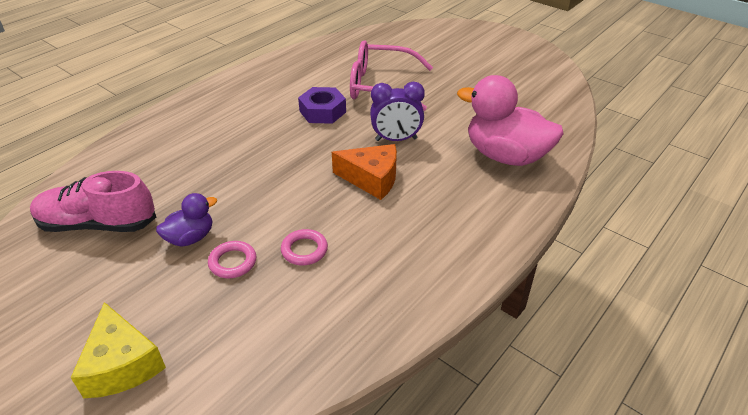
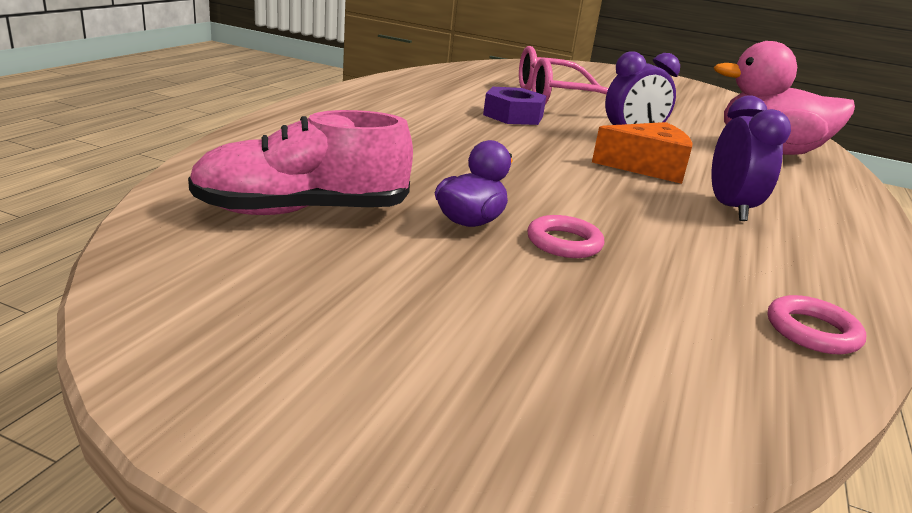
camera: 20 degrees left, 15 degrees down
yellow cheese [71,302,166,398] -> none
pink ring [281,229,328,265] -> pink ring moved to [768,295,866,354]
none -> purple clock [712,95,791,221]

